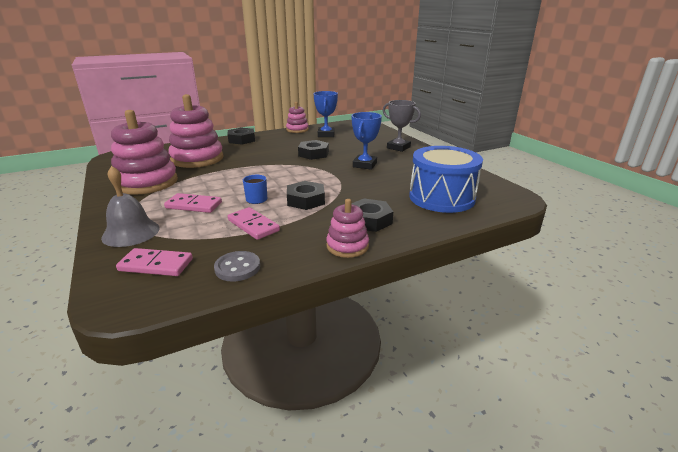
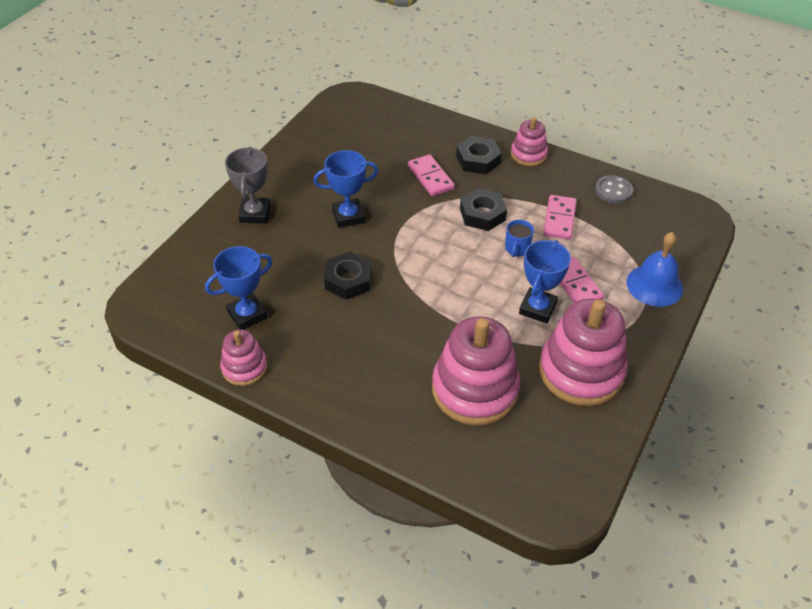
camera: 125 degrees left, 20 degrees up
grey bell [101,166,160,247] -> blue bell [626,232,683,307]
pink domino [116,248,193,276] -> pink domino moved to [408,154,455,196]
black nut [228,128,255,145] -> none
blue drum [409,146,483,213] -> none
none -> blue trophy [519,240,571,323]

